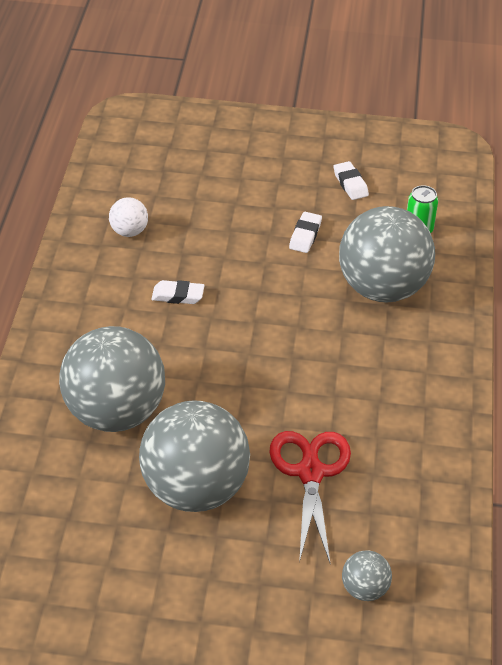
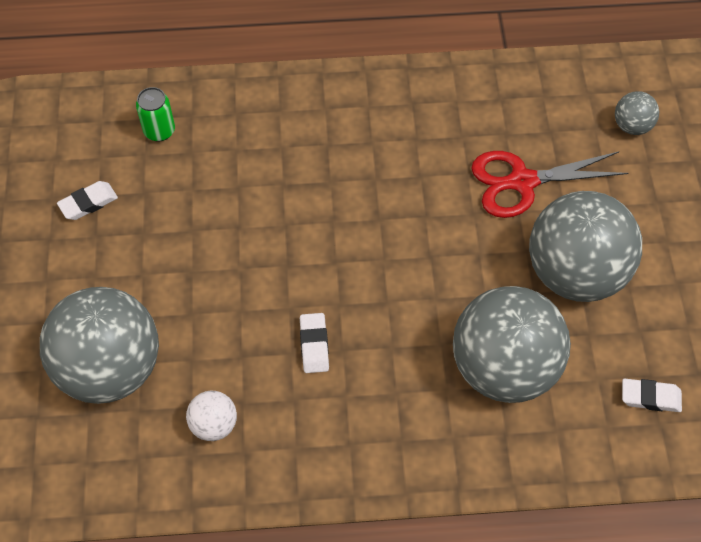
camera: 100 degrees left, 15 degrees up
white eraser [289,212,322,253] -> white eraser moved to [622,379,682,412]
grey ball [339,206,435,302] -> grey ball moved to [40,287,159,404]

